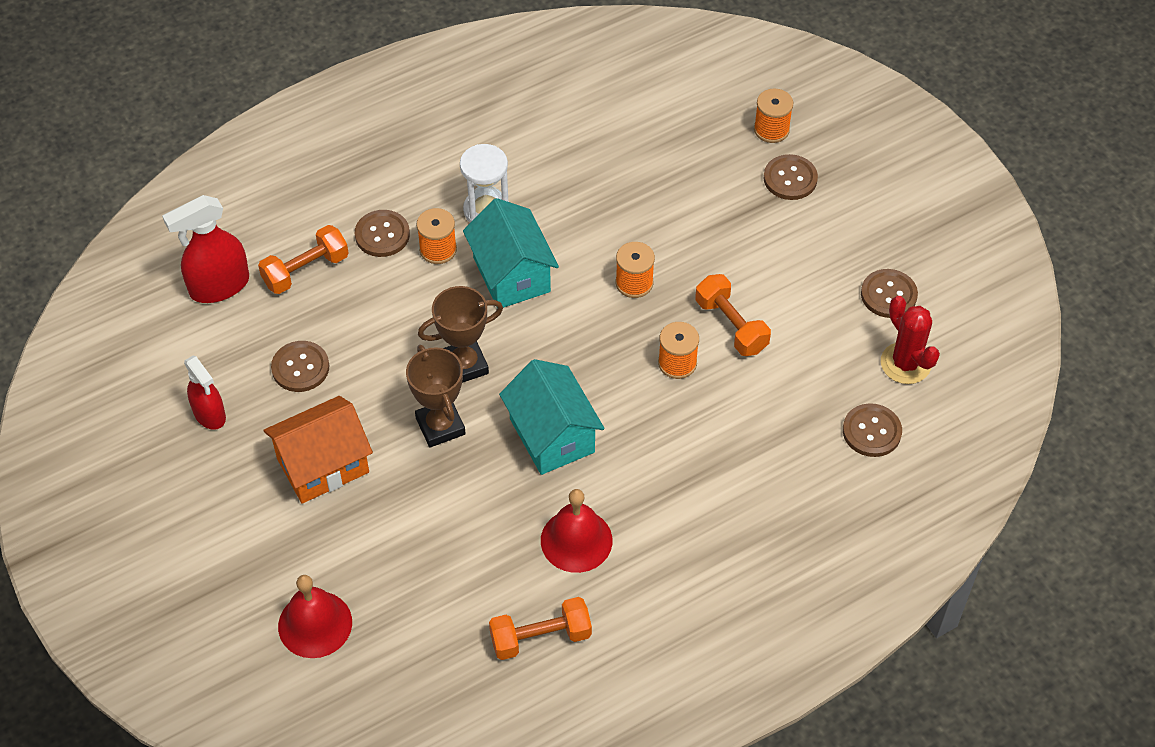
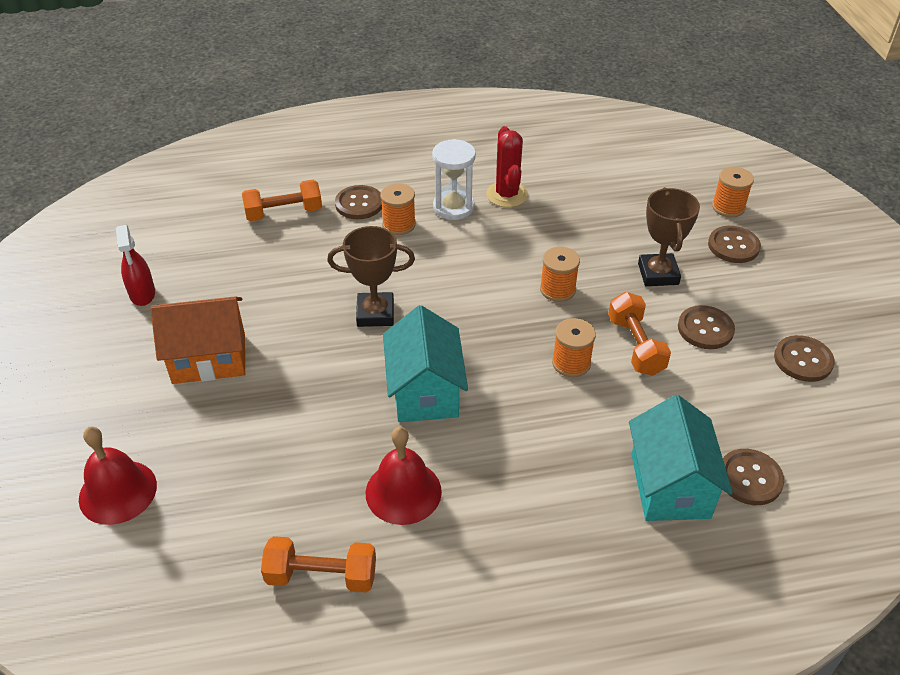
camera: 20 degrees right, 10 degrees down
red spray bottle [162,195,249,303] -> none
brown button [271,341,329,392] -> brown button moved to [678,305,735,349]
brown trophy [406,345,466,447] -> brown trophy moved to [638,187,700,286]
turquoise house [463,198,559,308] -> turquoise house moved to [629,395,733,521]
red cactus [881,296,940,384] -> red cactus moved to [486,126,528,208]

